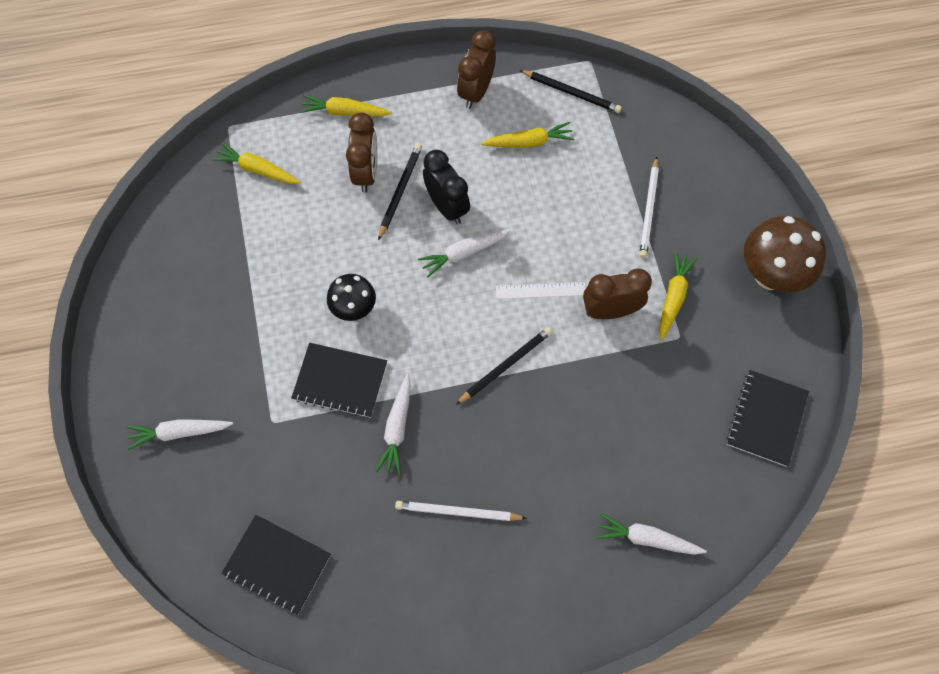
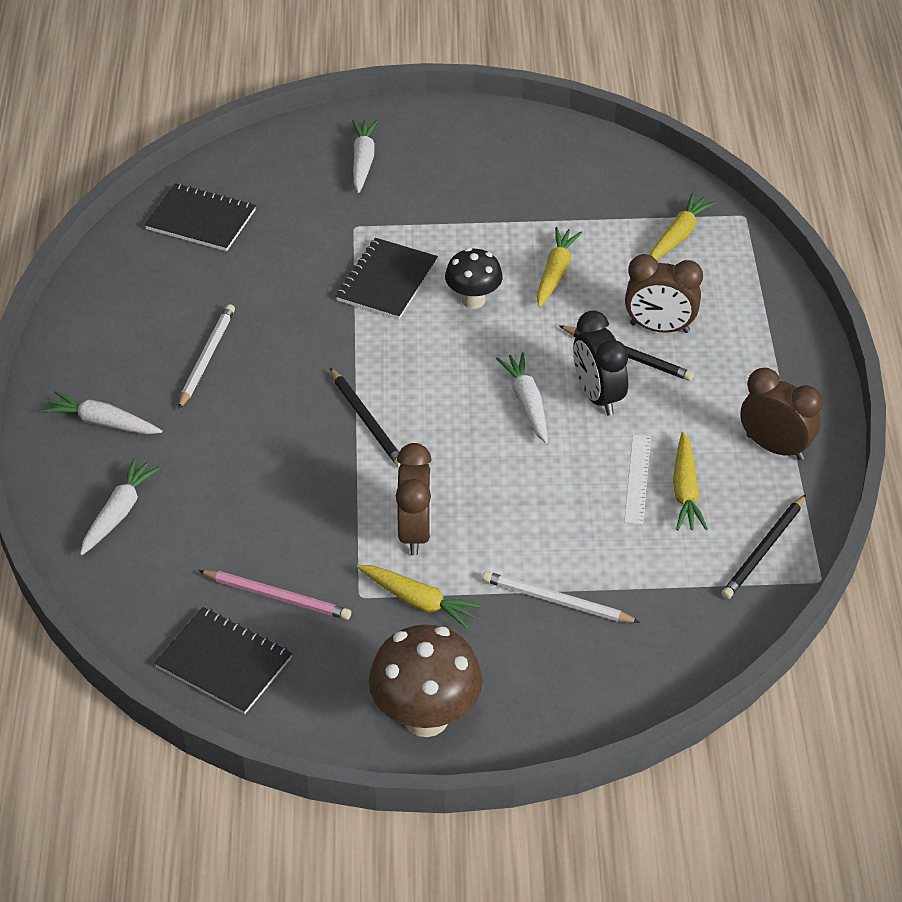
camera: 100 degrees right, 20 degrees down
black notebook [221,515,331,615] -> black notebook turned 75 degrees clockwise [144,183,256,251]
yellow carrot [299,95,392,117] -> yellow carrot moved to [537,227,582,307]
white carrot [376,374,411,476] -> white carrot moved to [42,391,162,434]
black clock [423,150,470,224] -> black clock turned 90 degrees clockwise [573,311,629,416]
white ruler [496,282,586,299] -> white ruler moved to [624,435,651,524]
none -> pink pencil [198,570,351,620]

